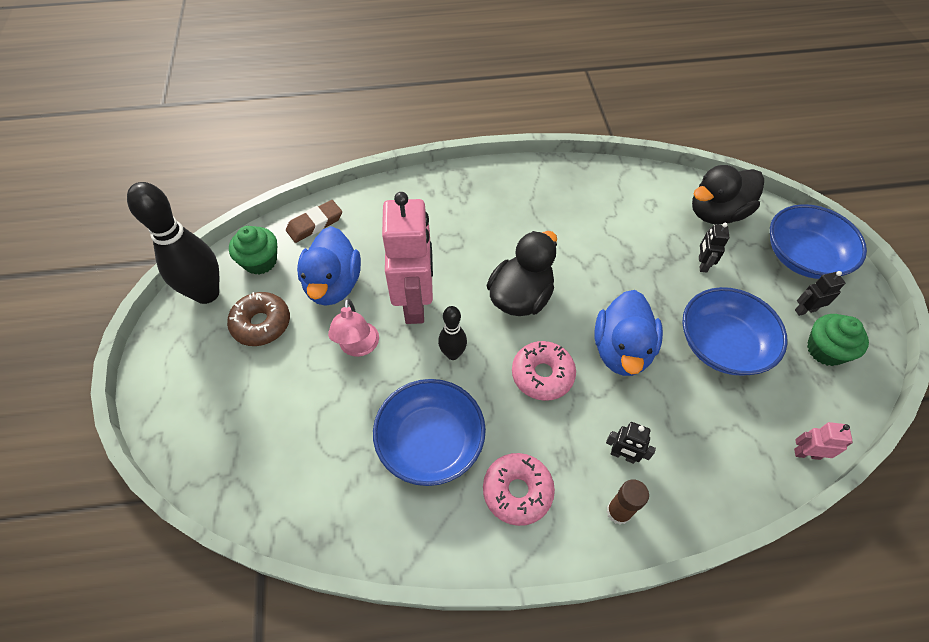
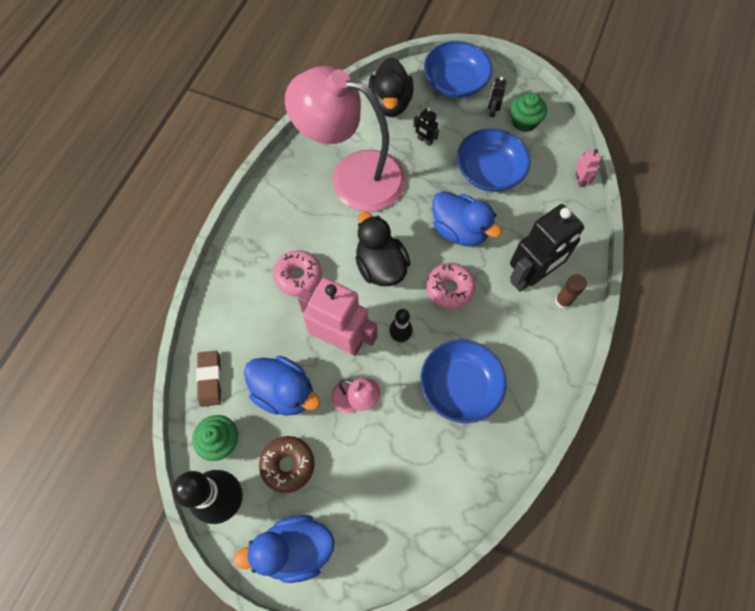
camera: 60 degrees left, 10 degrees up
pink donut [483,453,555,526] -> pink donut moved to [273,250,322,296]
black robot [606,422,656,464] -> black robot [510,204,585,292], size x2.40
pink robot [794,422,853,460] -> pink robot turned 135 degrees clockwise [575,149,601,187]
none -> blue duck [233,515,335,583]
none -> pink lamp [285,66,406,212]

